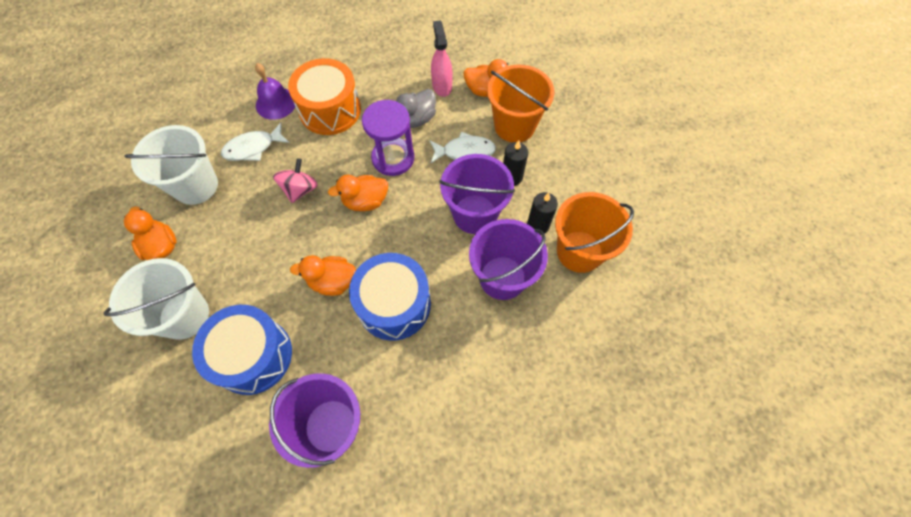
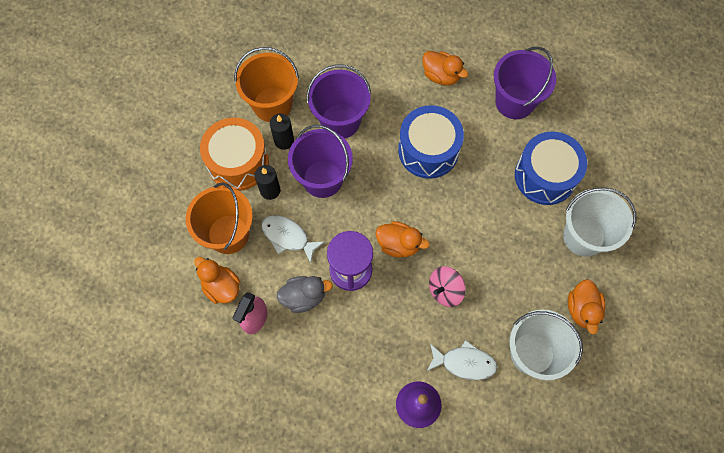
camera: 145 degrees left, 5 degrees up
orange drum [288,58,361,135] -> orange drum moved to [200,118,269,191]
orange duck [290,255,356,296] -> orange duck moved to [422,51,469,85]

